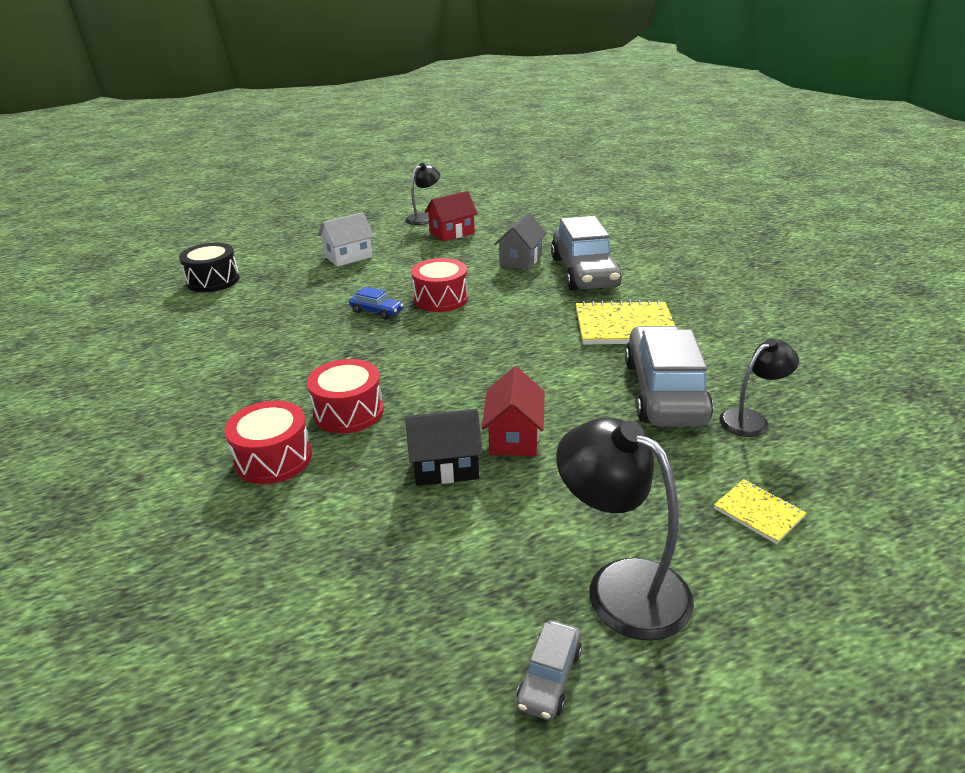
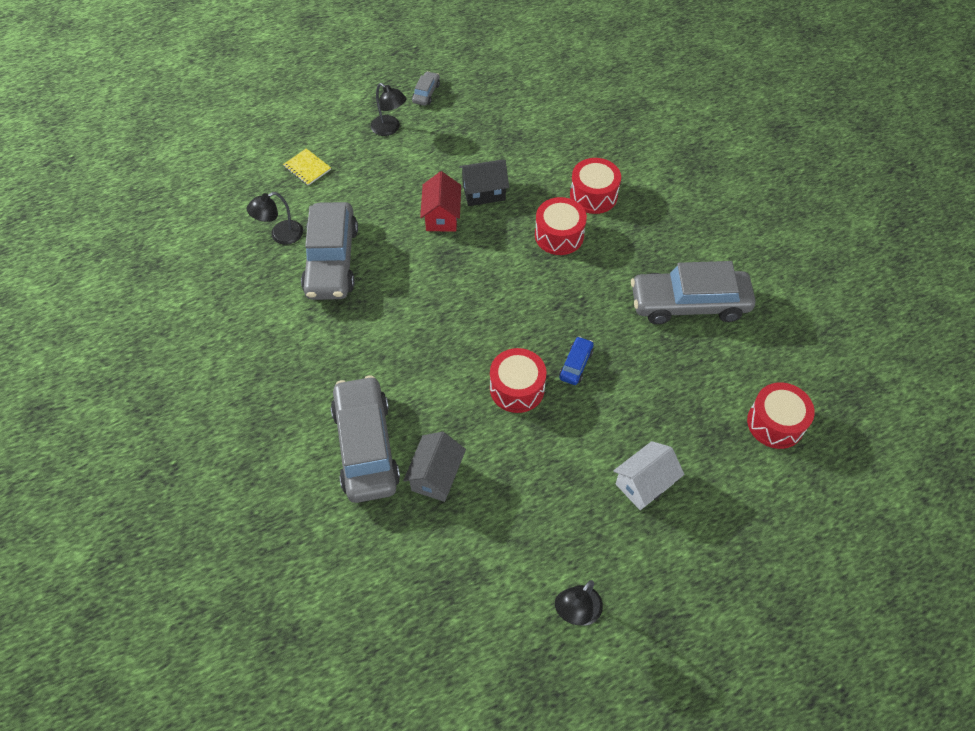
camera: 175 degrees right, 25 degrees up
black drum [179,243,240,292] -> red drum [747,383,815,449]
blue car [349,287,403,319] -> blue car turned 90 degrees clockwise [559,336,594,385]
red house [425,191,478,242] -> none
black lamp [556,417,694,641] -> black lamp [371,83,407,136], size x0.61
yellow notebook [576,300,675,345] -> none
none -> grey car [631,261,755,324]

